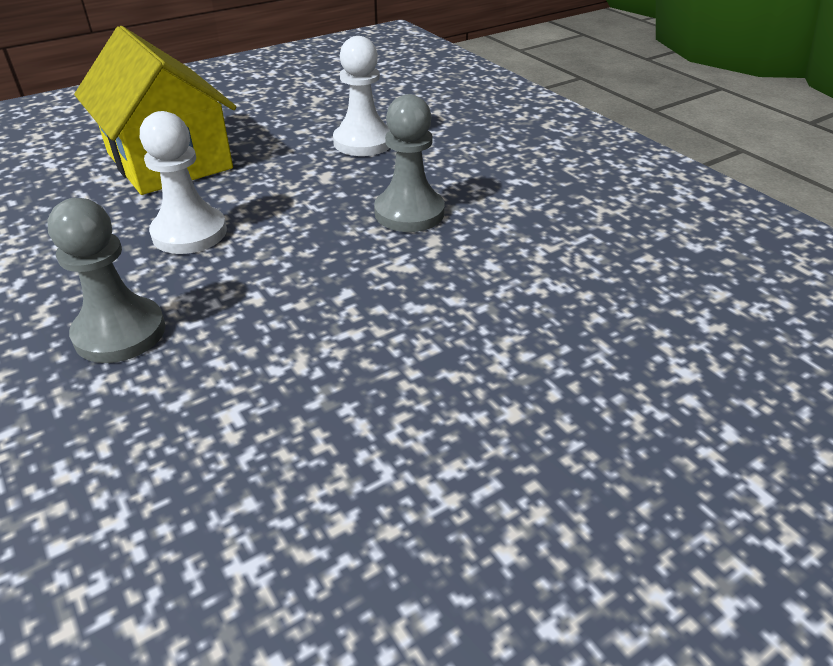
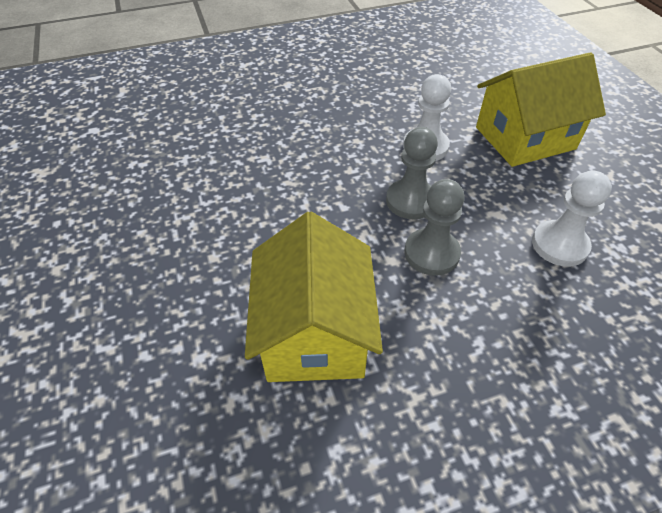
camera: 105 degrees right, 10 degrees up
grey pawn [47,198,165,363] -> grey pawn moved to [386,127,438,219]
none -> yellow house [245,212,383,382]

